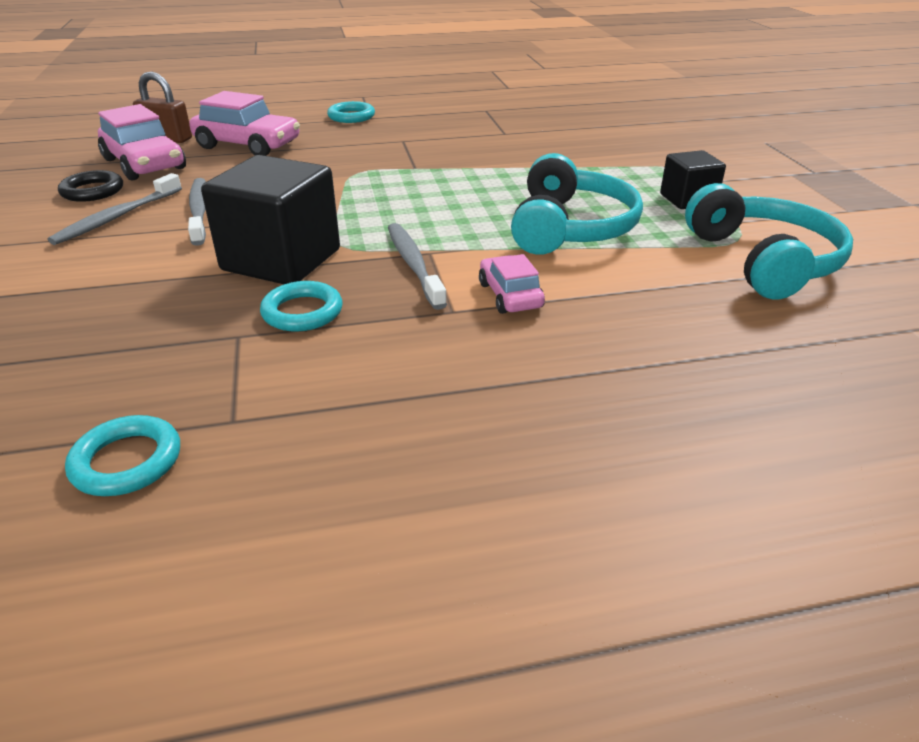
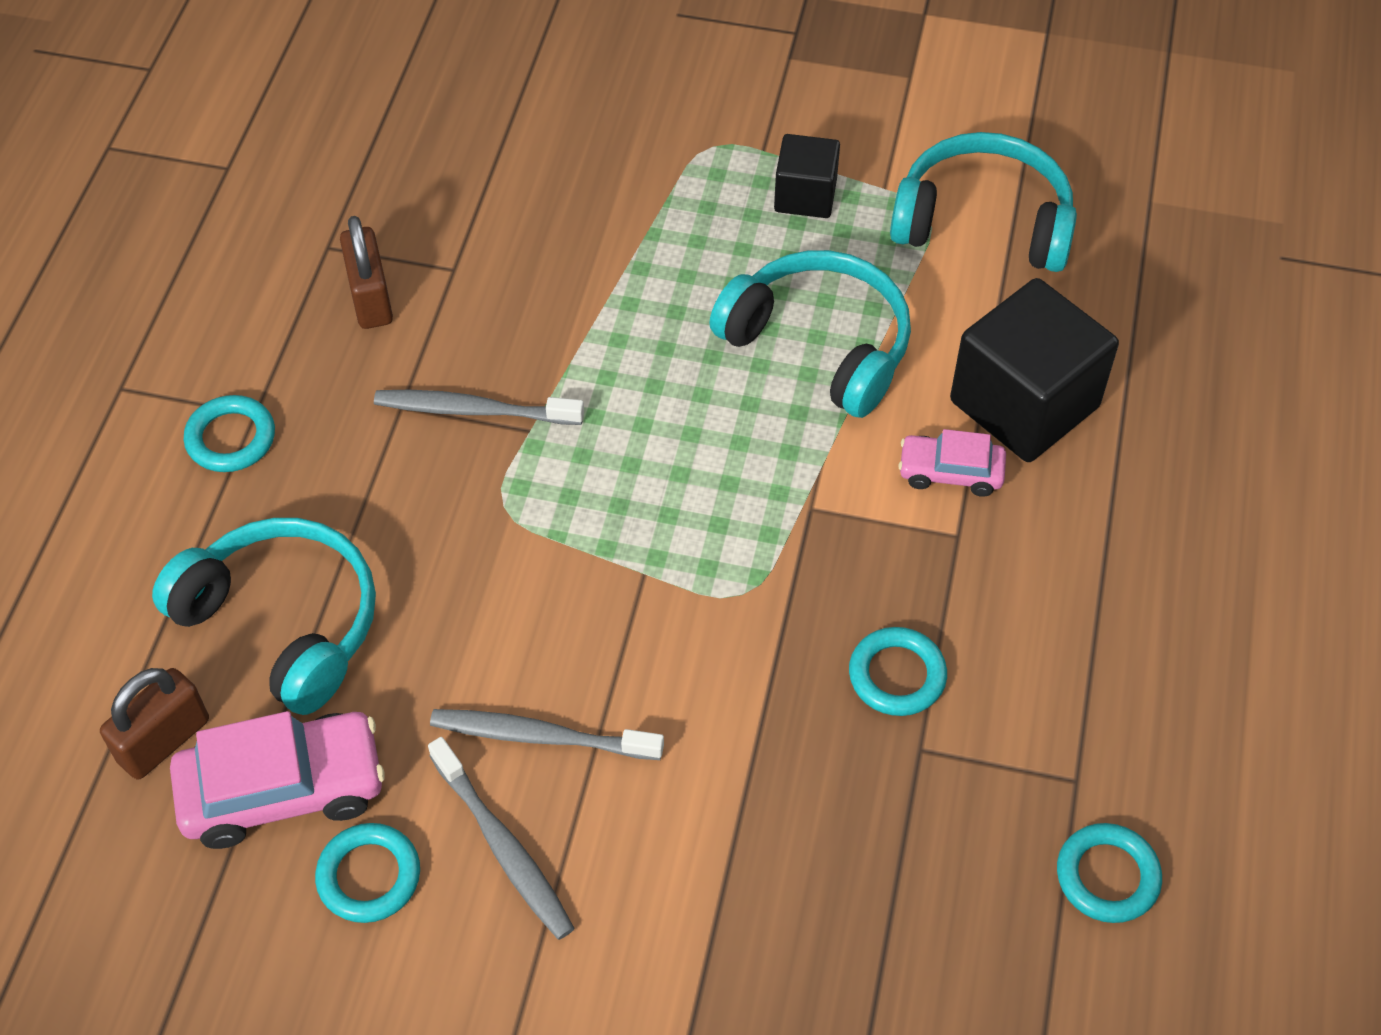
camera: 65 degrees left, 20 degrees up
black ring [58,170,123,202] -> turquoise ring [315,823,420,923]
pink car [189,91,300,156] -> turquoise headphones [152,518,376,715]
black cube [201,155,340,284] -> black cube moved to [950,278,1119,462]
grey toothbrush [388,223,447,310] -> grey toothbrush moved to [374,390,584,425]
none -> brown padlock [340,216,393,329]

